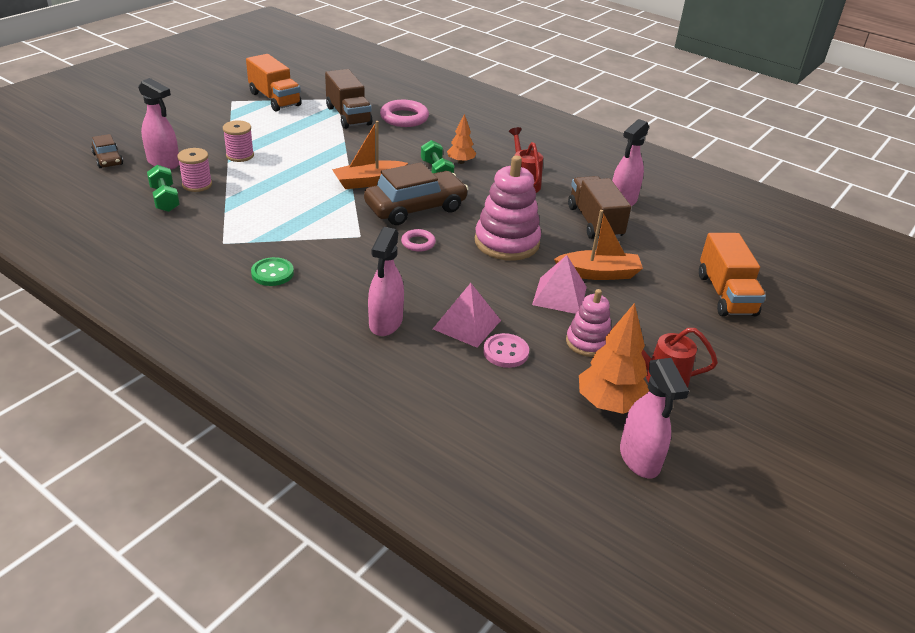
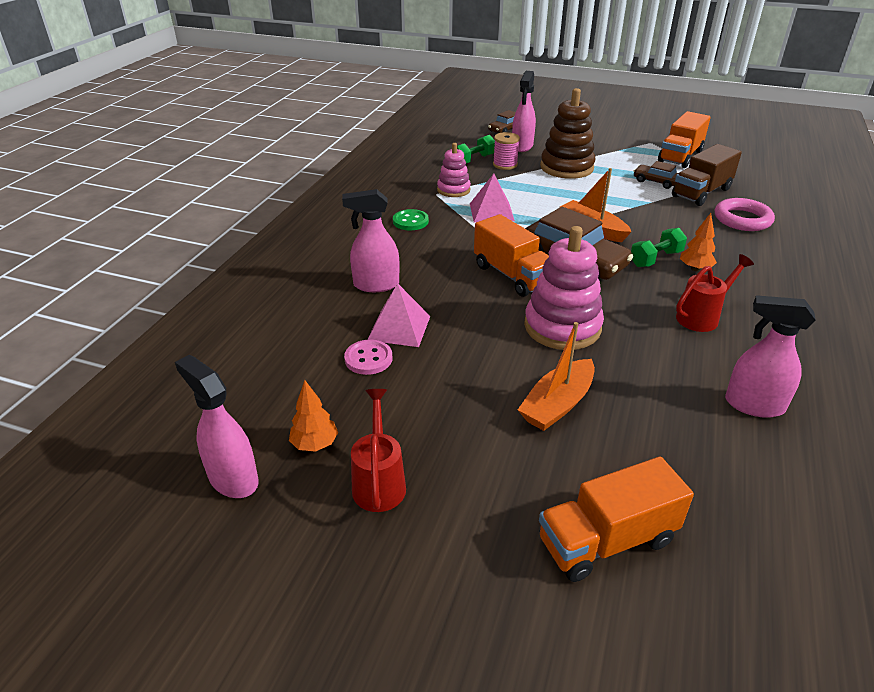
camera: 75 degrees right, 0 degrees up
pink spool [223,120,254,162] -> brown stacking toy [540,88,596,179]
pink ring [401,229,436,252] -> orange truck [474,214,549,297]
pink pyramid [532,255,587,314] -> pink pyramid moved to [470,174,515,223]
orange boat [554,210,643,280] -> orange boat turned 60 degrees clockwise [518,322,595,431]
pink stacking toy [566,289,611,357] -> pink stacking toy moved to [437,143,471,197]
brown truck [568,176,631,239] -> none
orange tree [579,303,649,414] -> orange tree [289,380,338,452], size x0.59
pink spray bottle [620,358,689,478] -> pink spray bottle turned 75 degrees clockwise [175,355,259,498]
none -> brown car [633,161,678,189]

